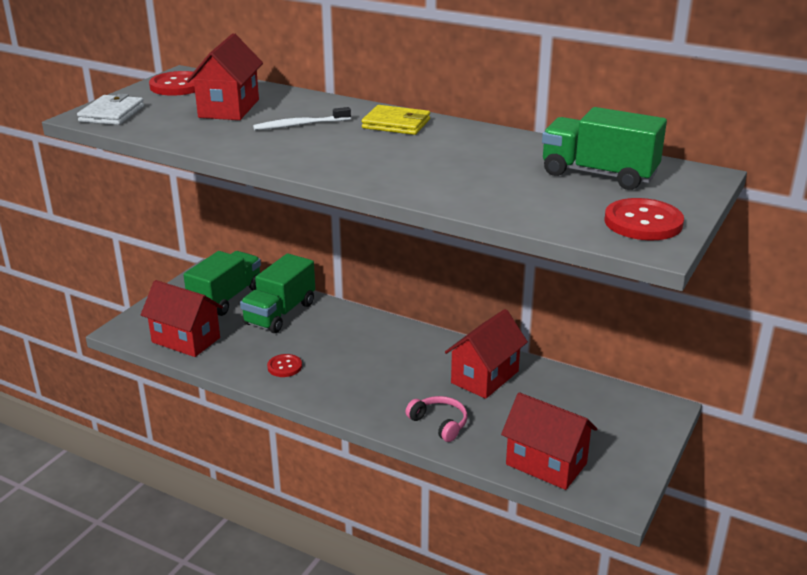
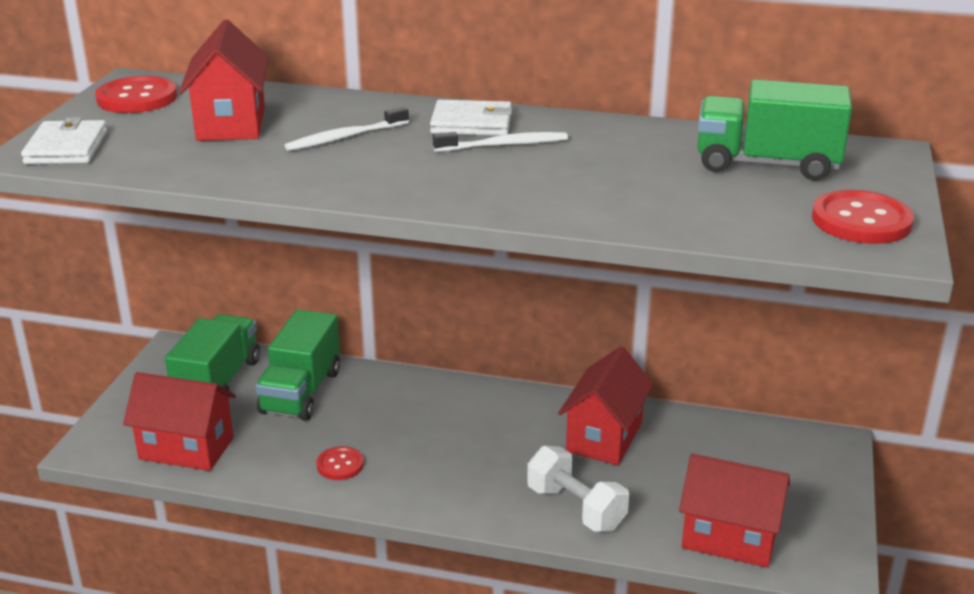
camera: 15 degrees left, 0 degrees up
yellow wallet [362,105,430,135] -> white wallet [430,100,512,136]
pink headphones [405,396,468,442] -> white dumbbell [527,446,629,532]
none -> white toothbrush [433,132,568,152]

